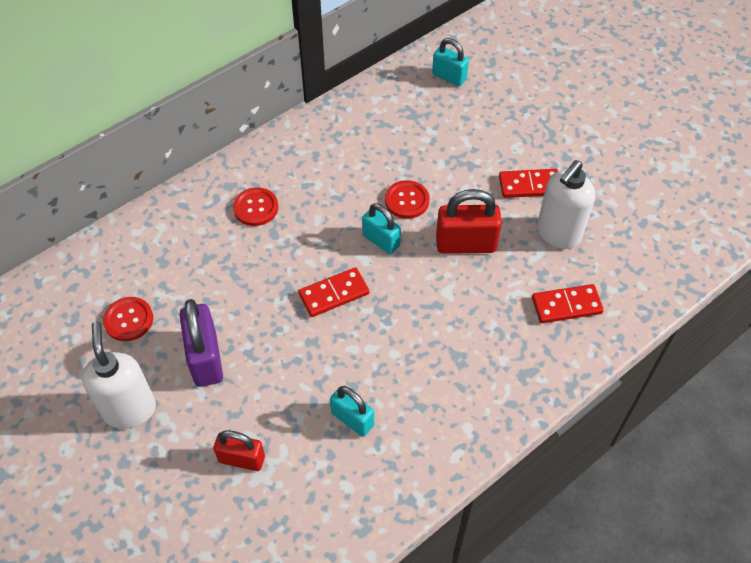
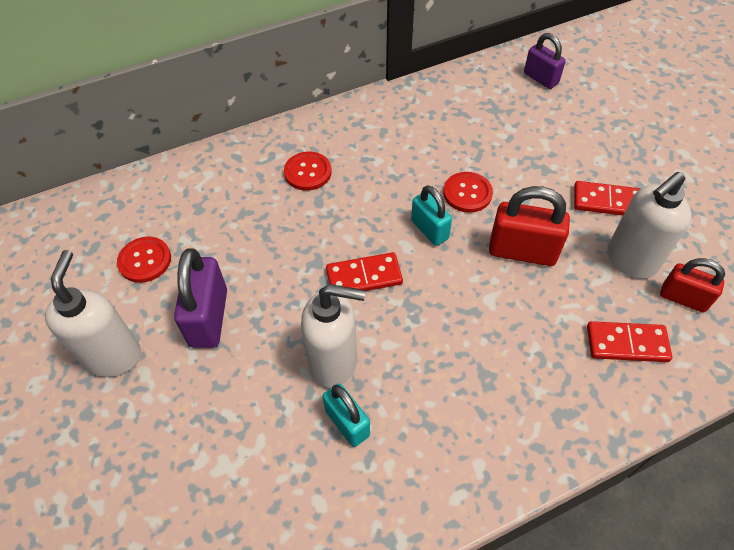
camera: 15 degrees right, 0 degrees up
red padlock [213,430,265,471] -> red padlock moved to [660,258,725,312]
turquoise padlock [432,38,469,86] -> purple padlock [524,33,566,89]
none -> white soap dispenser [301,284,366,388]

